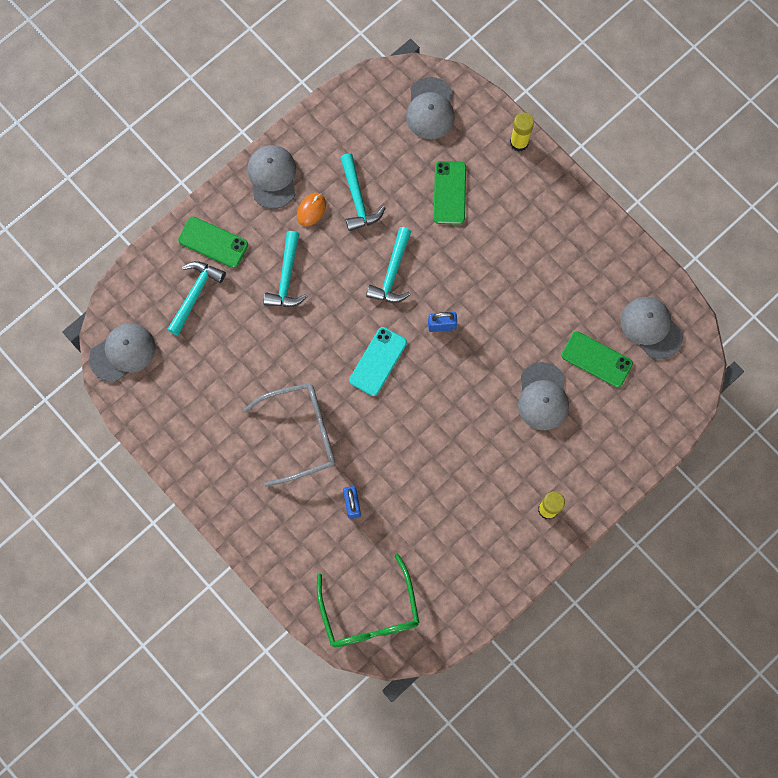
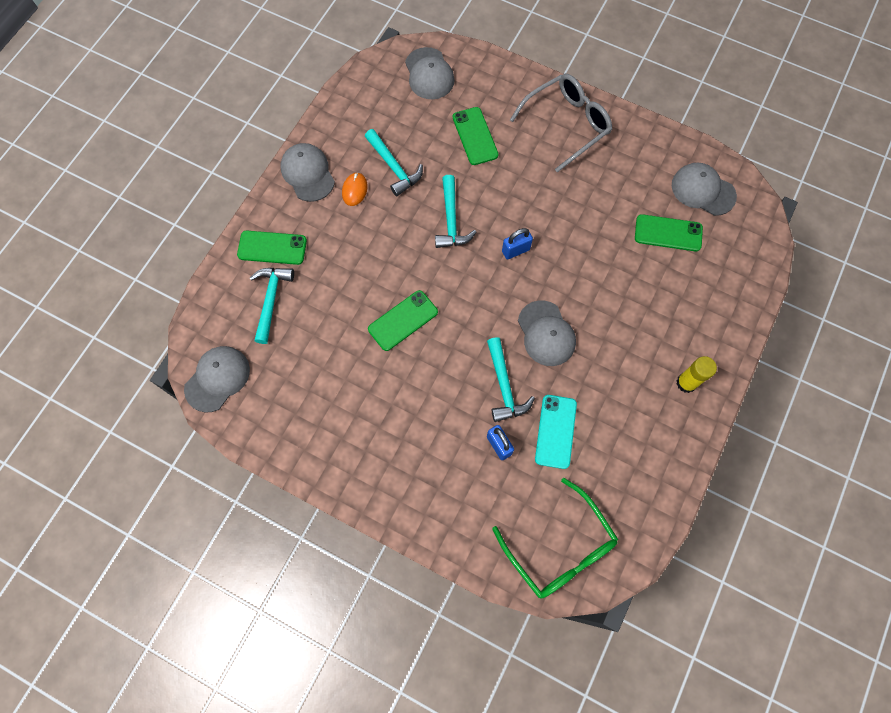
camera: 20 degrees left, 5 degrees down
grey glasses [243,383,335,487] -> grey glasses moved to [510,74,612,173]
turquoise hammer [263,231,307,307] -> turquoise hammer moved to [487,337,535,422]
turquoise phone [349,327,407,396] -> turquoise phone moved to [535,395,577,469]
yellow glue stick [510,112,534,152] -> none
grey cap [518,362,569,430] -> grey cap moved to [518,300,576,366]
none -> green phone [368,290,438,351]

